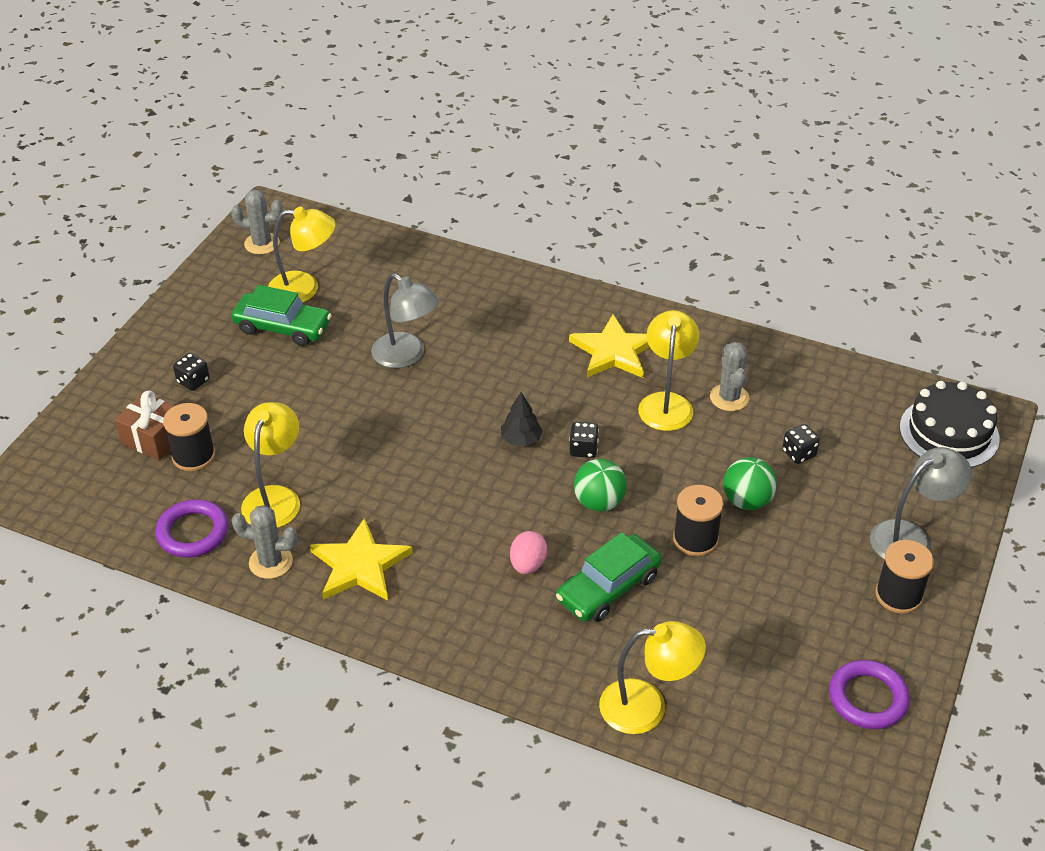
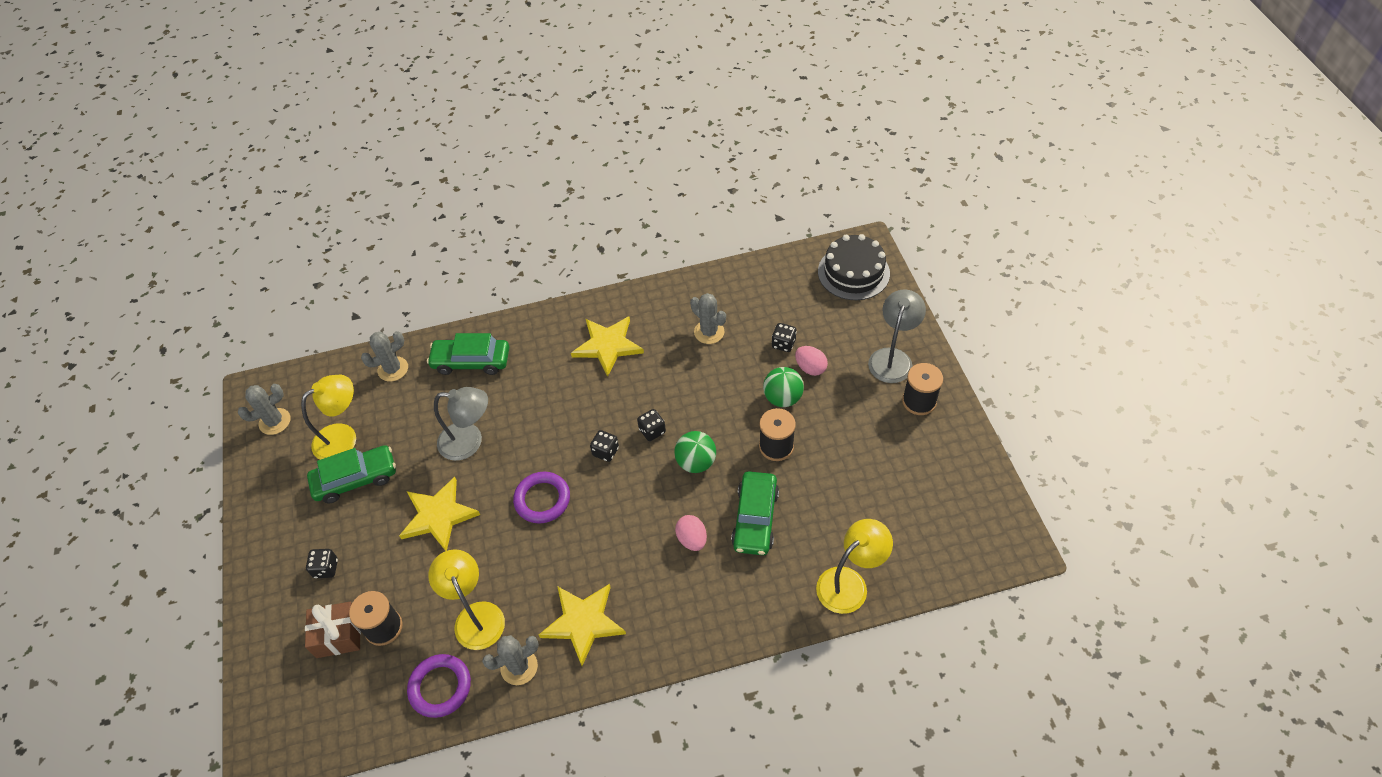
camera: 35 degrees left, 10 degrees up
black tree [501,392,543,446] -> black dice [590,430,619,462]
yellow lamp [638,310,699,431] -> none
purple ring [829,660,910,729] -> purple ring moved to [513,472,570,524]
none -> grey cactus [361,331,408,382]
none -> yellow star [399,477,480,551]
none -> green car [427,333,509,375]
none -> pink egg [795,346,828,376]

